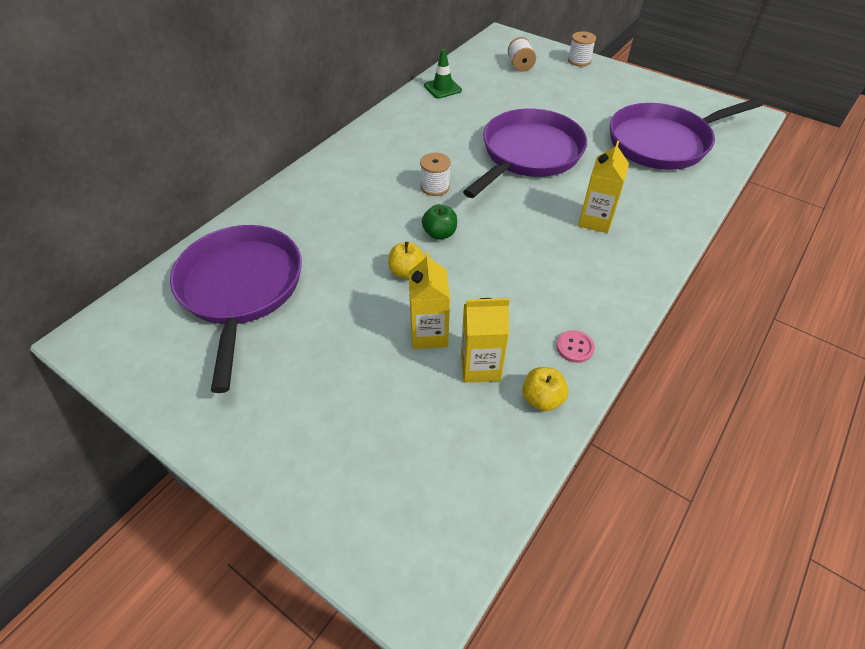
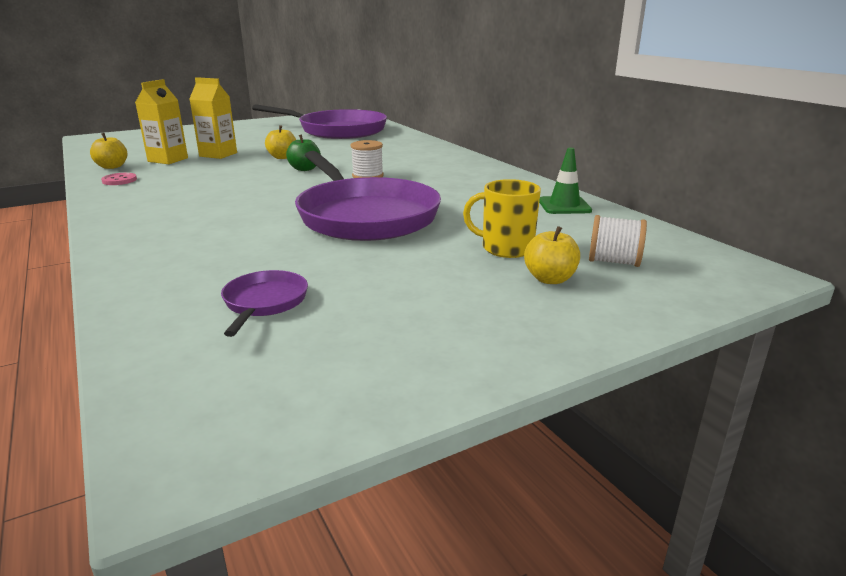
camera: 115 degrees right, 25 degrees down
white spool [568,31,596,66] -> none
yellow carton [578,141,629,233] -> none
purple pan [610,98,763,170] -> purple pan [221,270,308,337], size x0.43
none -> yellow mug [463,179,541,258]
none -> yellow apple [524,226,580,284]

